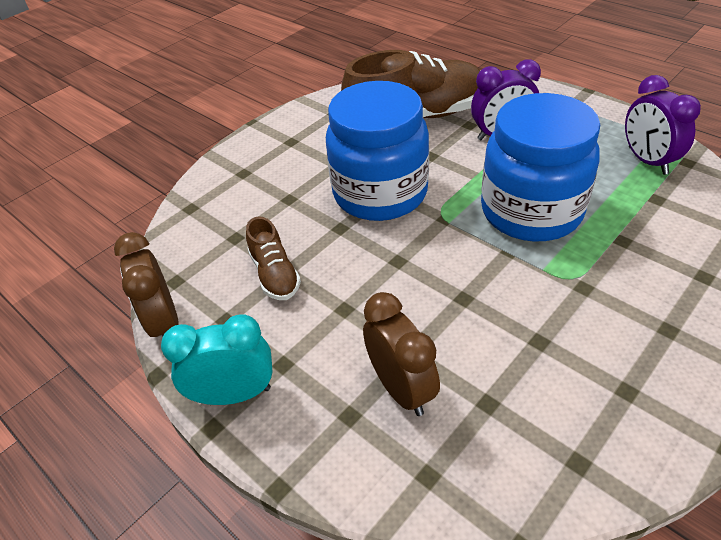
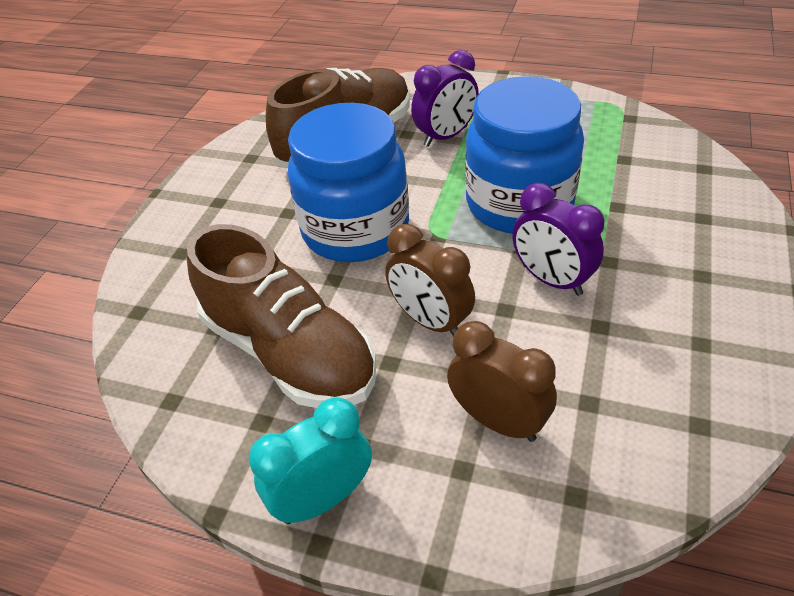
camera: 25 degrees left, 0 degrees up
brown clock [114,232,178,337] -> brown clock moved to [385,224,475,336]
brown shoe [246,216,301,300] -> brown shoe [187,224,376,408], size x2.05
purple clock [625,75,701,175] -> purple clock moved to [512,183,604,296]

